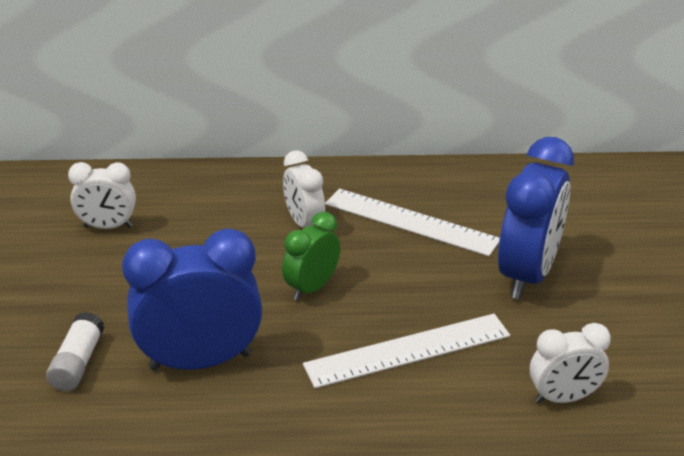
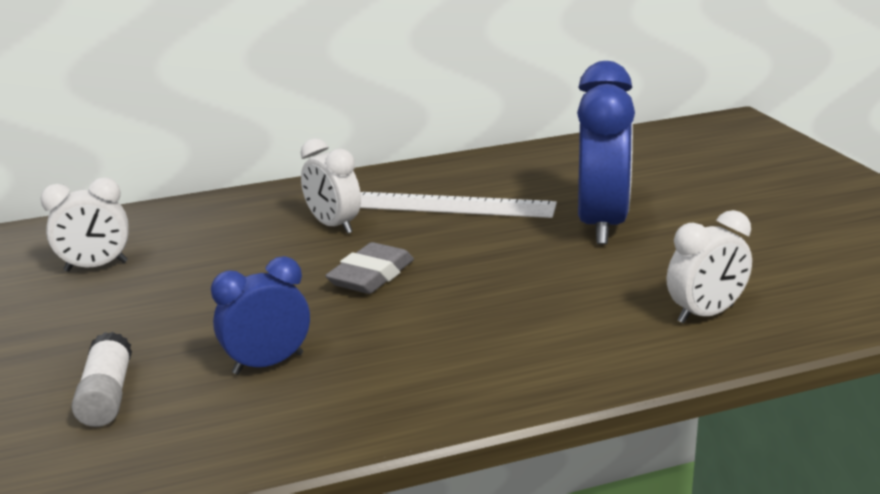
camera: 15 degrees left, 10 degrees down
blue clock [122,228,262,371] -> blue clock [211,256,310,375], size x0.57
green clock [282,212,340,301] -> grey eraser [325,242,414,294]
white ruler [303,314,510,388] -> none

